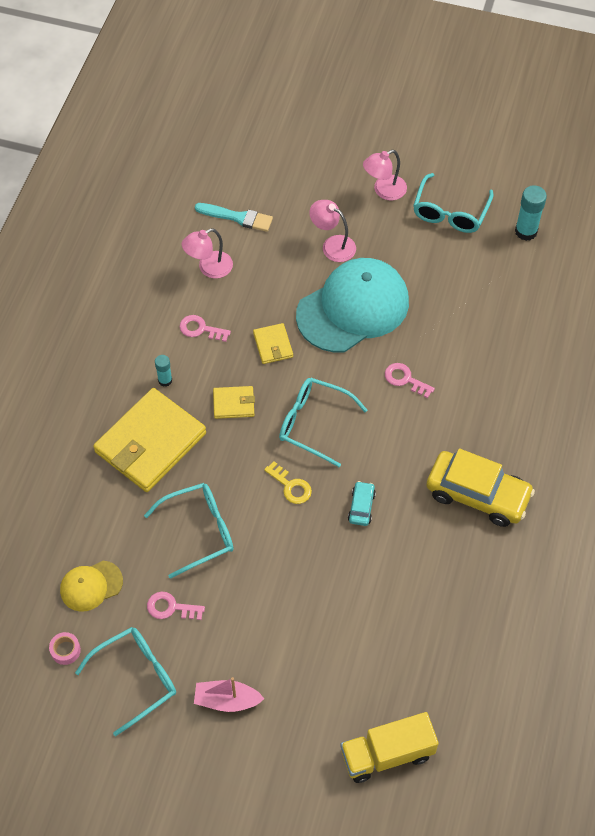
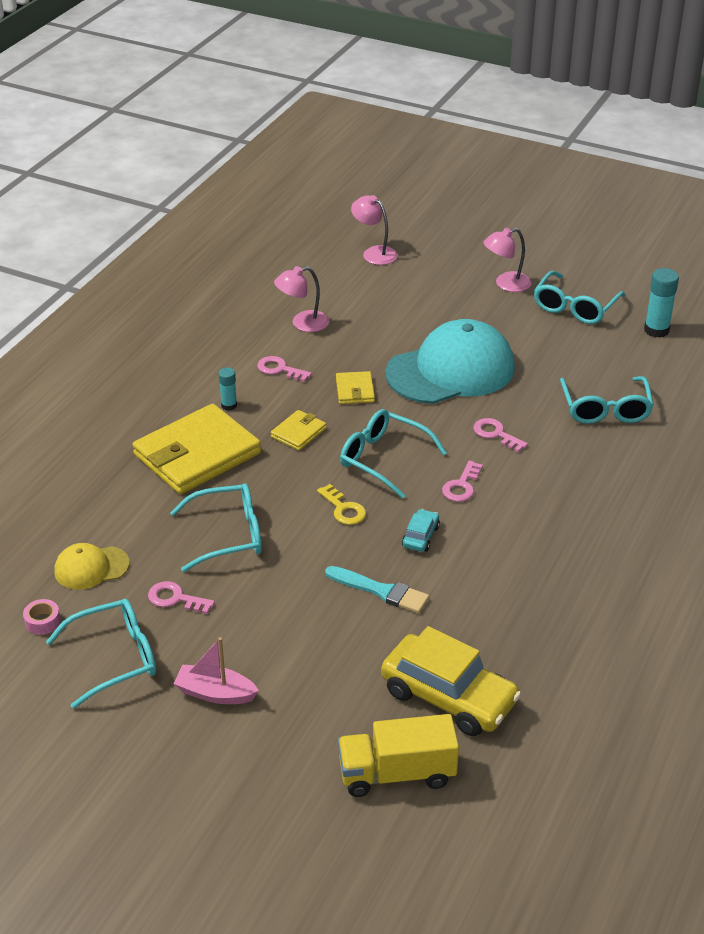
camera: 10 degrees right, 20 degrees down
turquoise brush [195,203,273,232] -> turquoise brush moved to [325,566,429,613]
yellow wallet [213,386,255,419] -> yellow wallet turned 60 degrees counterclockwise [271,410,326,451]
pink lamp [309,200,356,262] -> pink lamp moved to [351,195,398,265]
yellow car [426,448,535,527] -> yellow car moved to [381,626,521,736]
none -> pink key [442,461,483,502]
none -> turquoise glasses [560,376,654,424]

